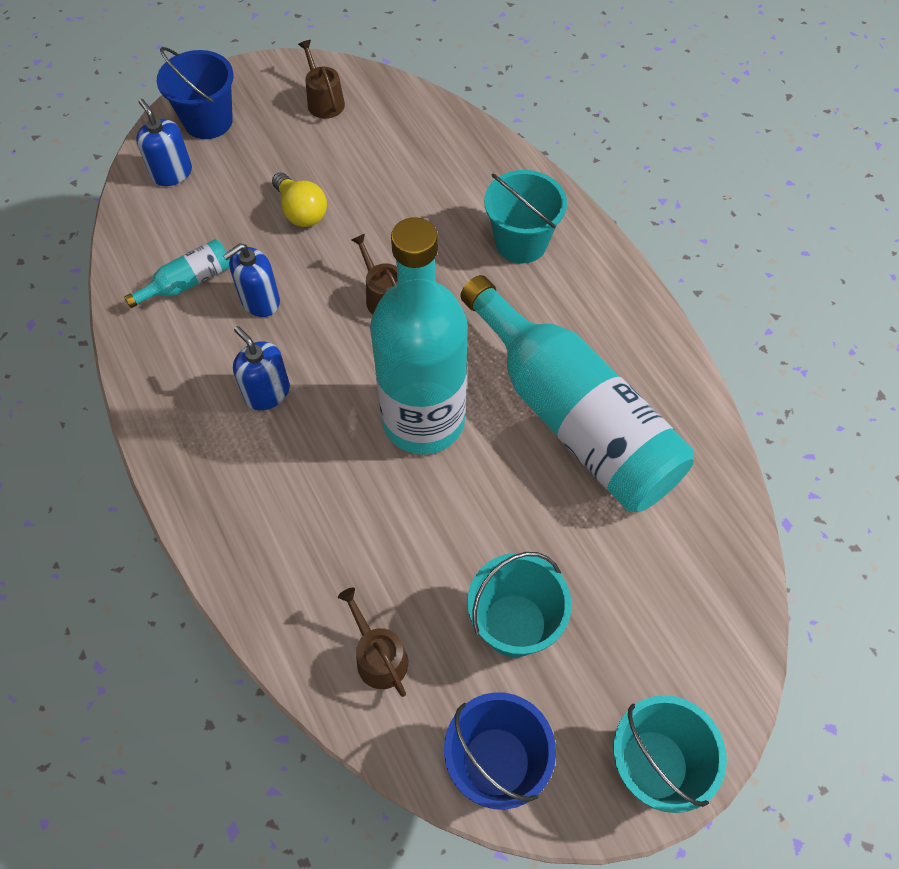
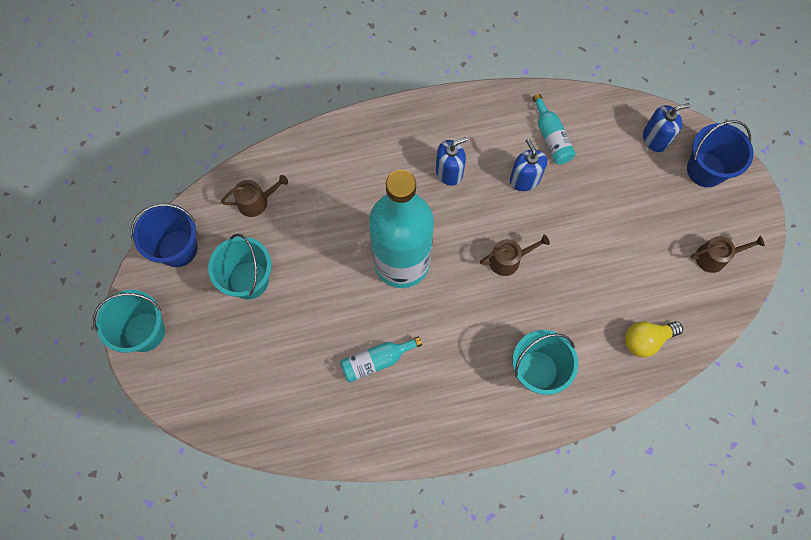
camera: 105 degrees right, 10 degrees up
yellow light bulb [272,172,327,227] -> yellow light bulb moved to [625,321,683,357]
turquoise bottle [460,275,694,512] -> turquoise bottle [340,336,422,382], size x0.41

